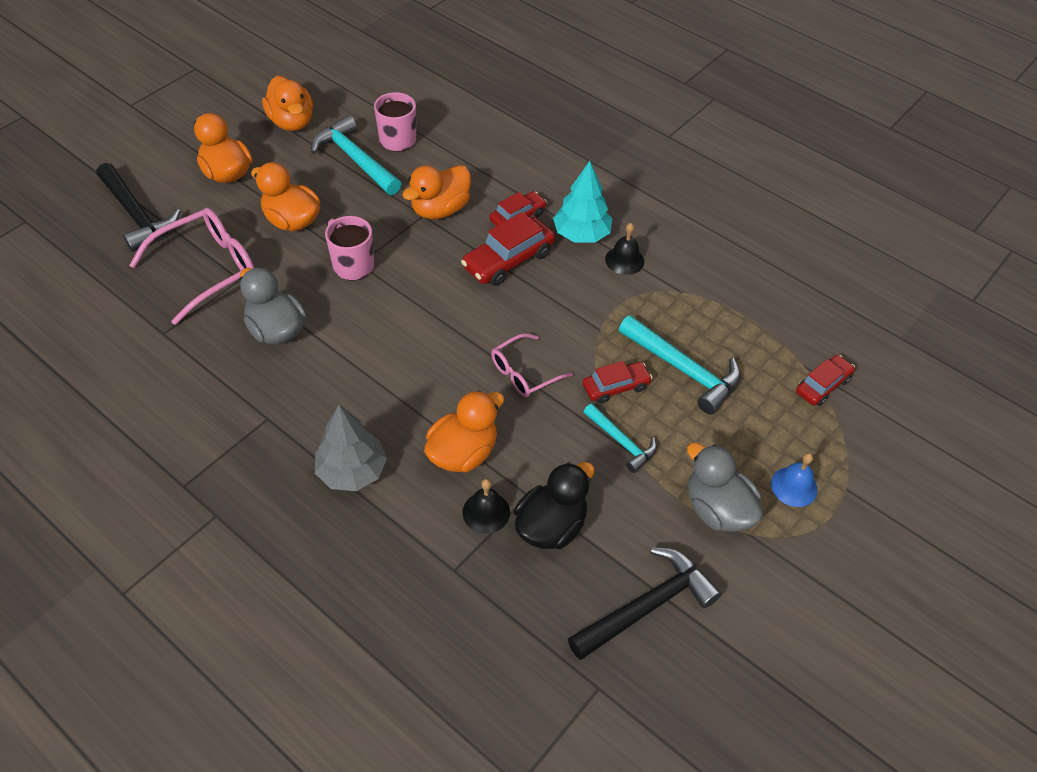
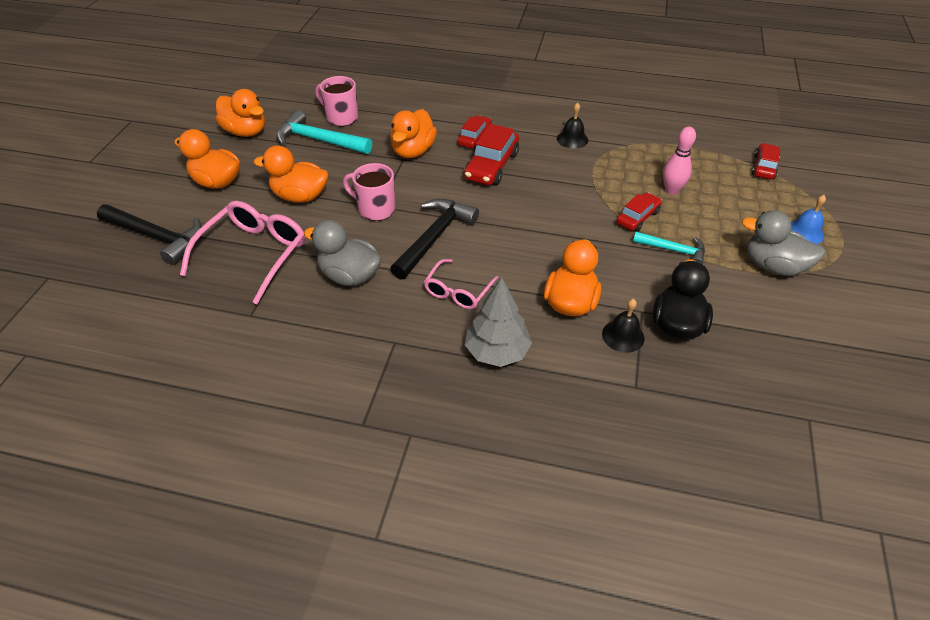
camera: 25 degrees left, 5 degrees down
pink glasses [491,333,573,397] -> pink glasses moved to [424,259,498,309]
turquoise tree [553,161,612,243] -> none
black hammer [568,547,722,660] -> black hammer moved to [390,199,479,280]
turquoise hammer [619,315,741,415] -> pink bowling pin [663,127,696,195]

